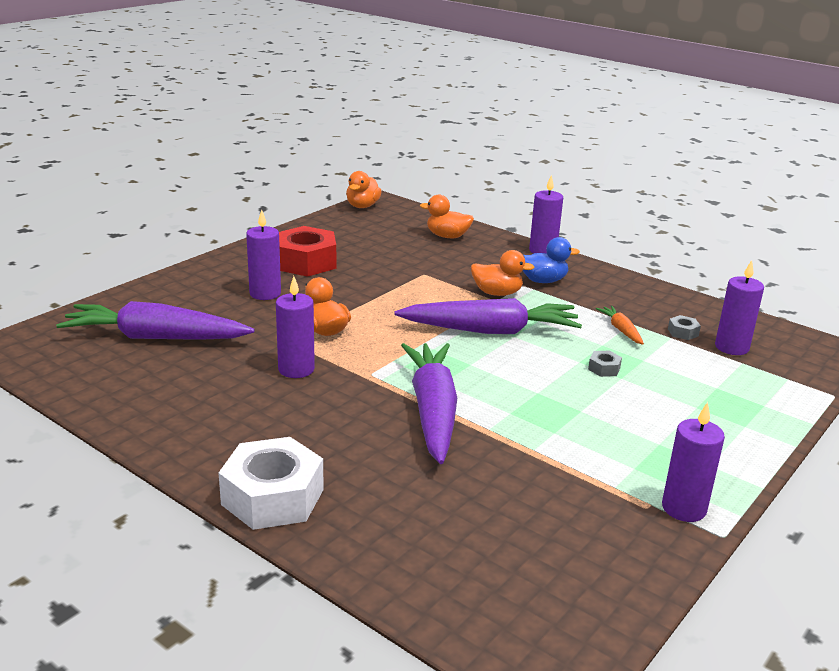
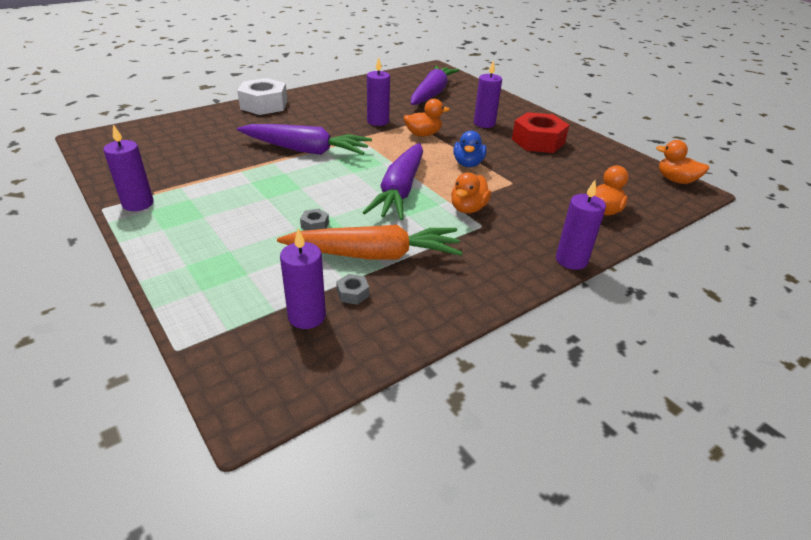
camera: 105 degrees right, 10 degrees up
blue duck [523,237,580,283] -> blue duck moved to [453,131,487,167]
orange carrot [596,306,644,345] -> orange carrot [277,225,462,260], size x2.28

